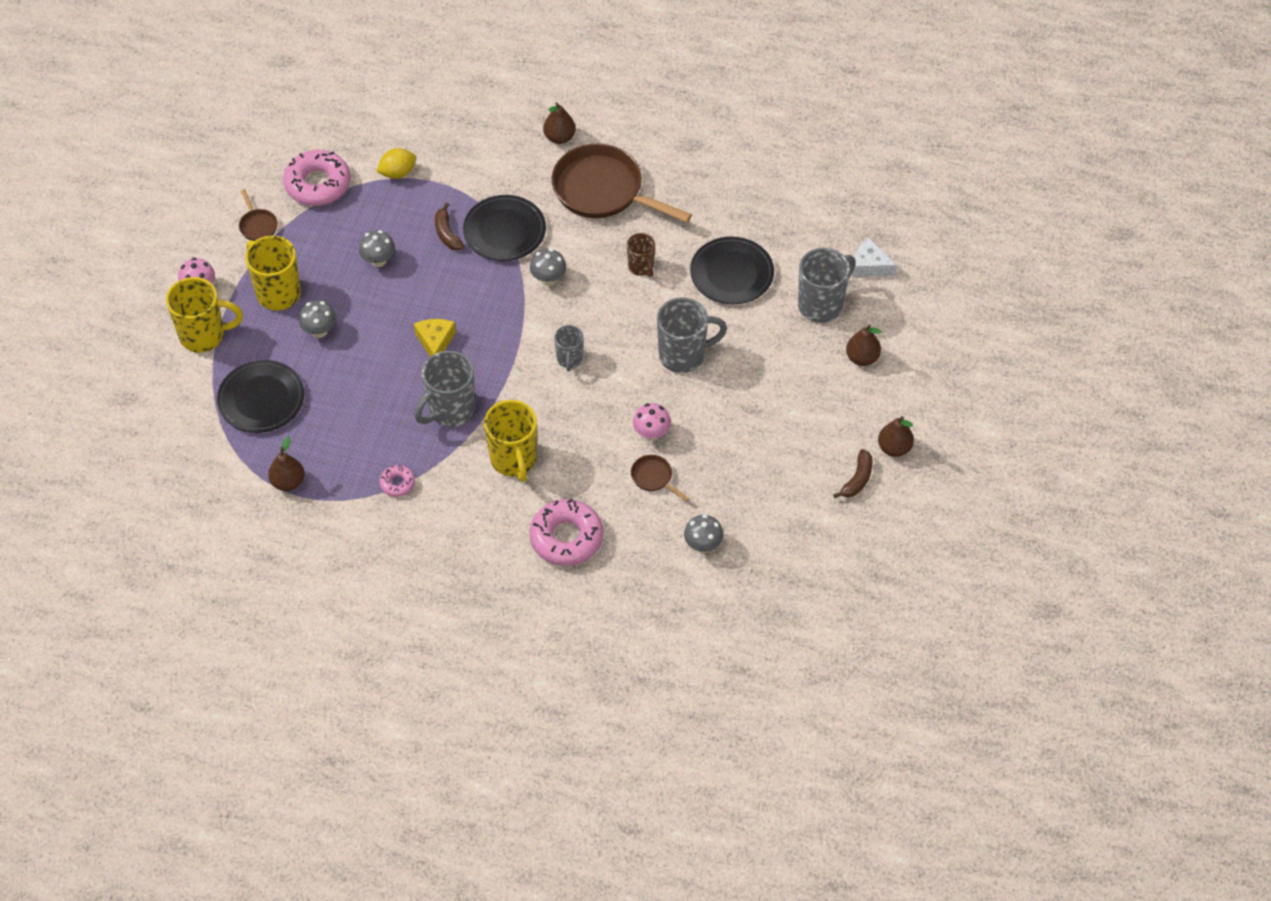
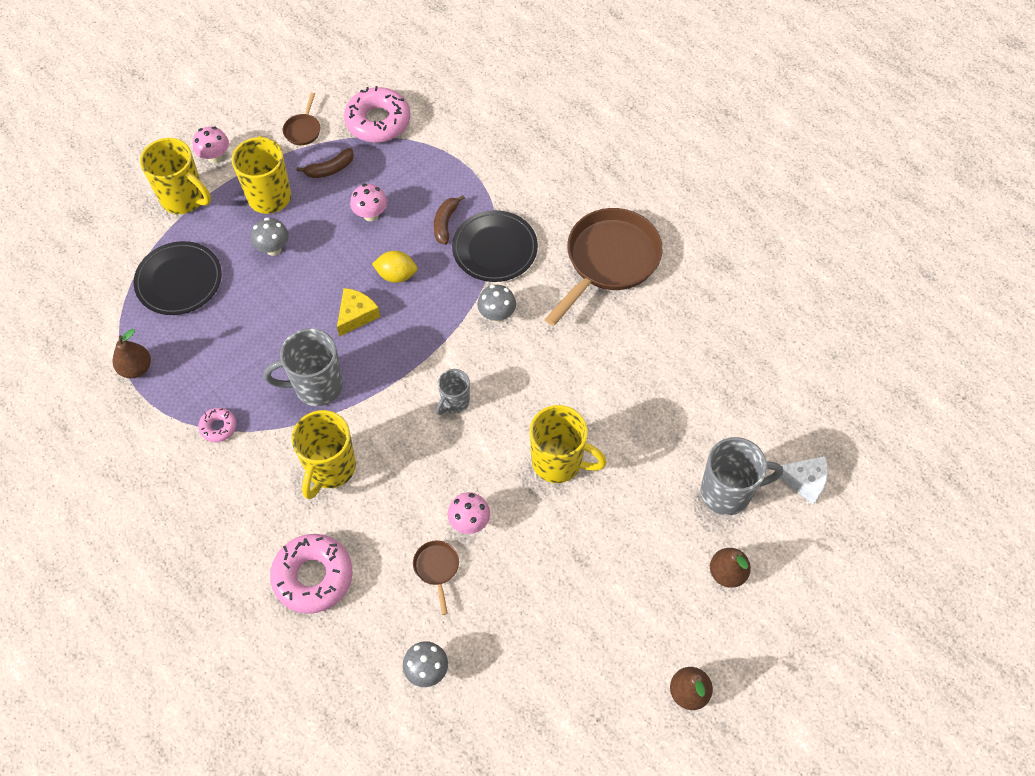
camera: 35 degrees right, 5 degrees up
grey mushroom [359,230,395,267] -> pink mushroom [350,184,387,221]
yellow lemon [376,148,416,179] -> yellow lemon moved to [372,251,417,283]
brown pear [543,102,576,144] -> none
brown pan [551,144,692,223] -> brown pan turned 60 degrees clockwise [545,208,663,326]
brown mug [627,233,655,277] -> none
grey mug [657,297,727,373] -> yellow mug [530,405,607,483]
black plate [690,237,774,304] -> none
brown banana [833,449,872,498] -> brown banana moved to [297,148,354,178]
white cheese [852,238,897,277] -> white cheese turned 135 degrees clockwise [780,456,828,505]

